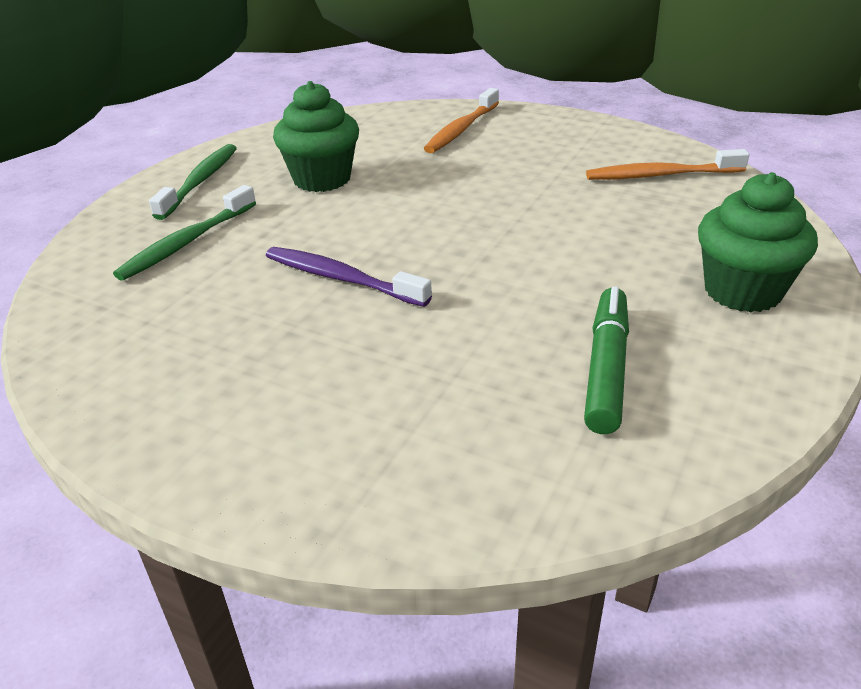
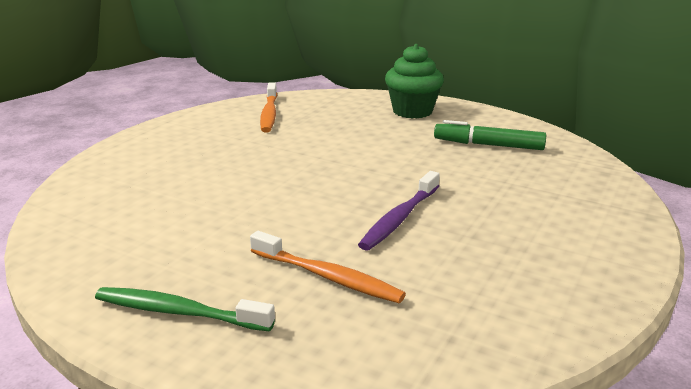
camera: 90 degrees left, 10 degrees down
green toothbrush [113,185,256,281] -> none
green cupcake [273,81,359,192] -> none
orange toothbrush [424,88,499,153] -> orange toothbrush moved to [250,231,406,303]

